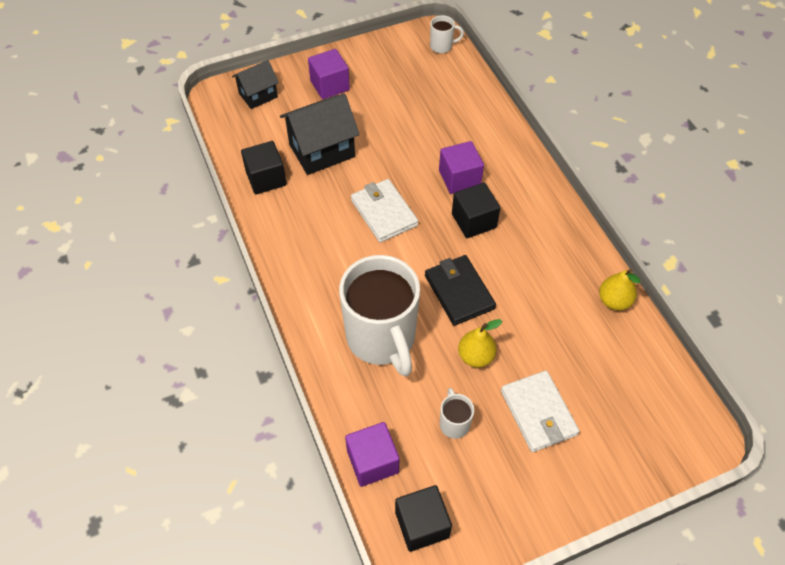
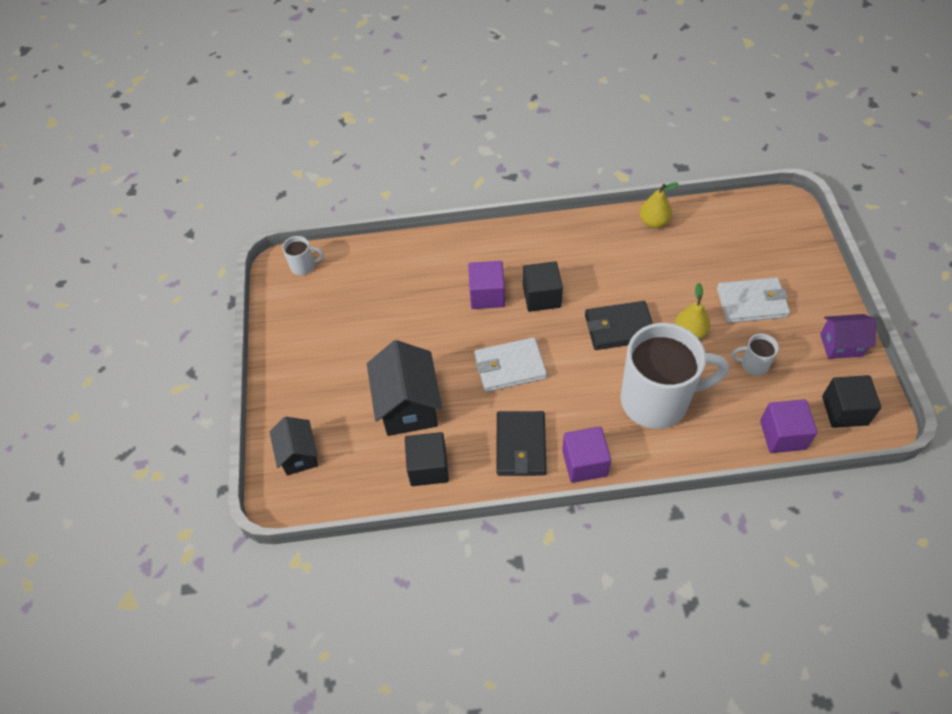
camera: 70 degrees left, 0 degrees up
purple cube [308,49,350,99] -> purple cube moved to [562,426,611,483]
white mug [430,15,464,54] -> white mug turned 75 degrees clockwise [282,236,324,275]
none -> black wallet [497,411,547,476]
none -> purple house [820,314,876,359]

